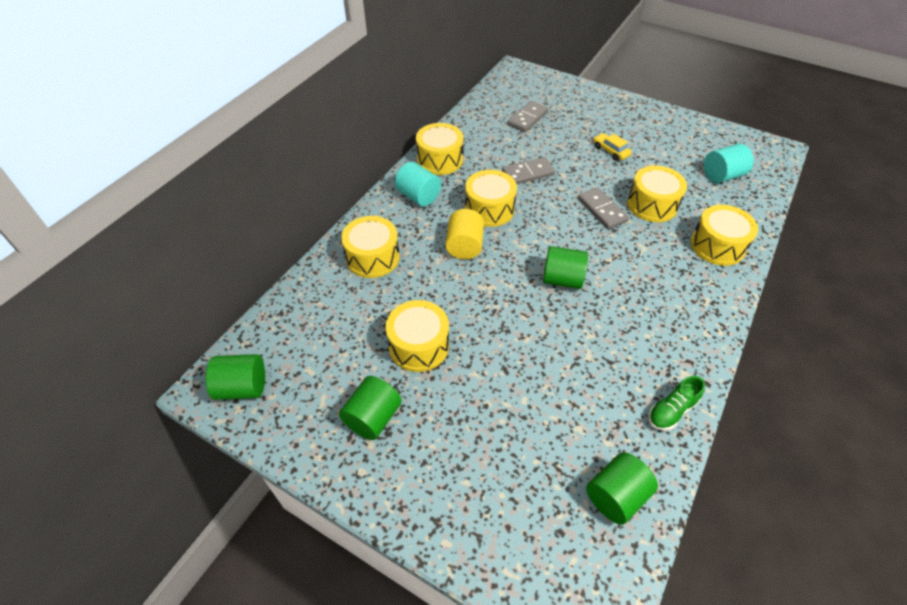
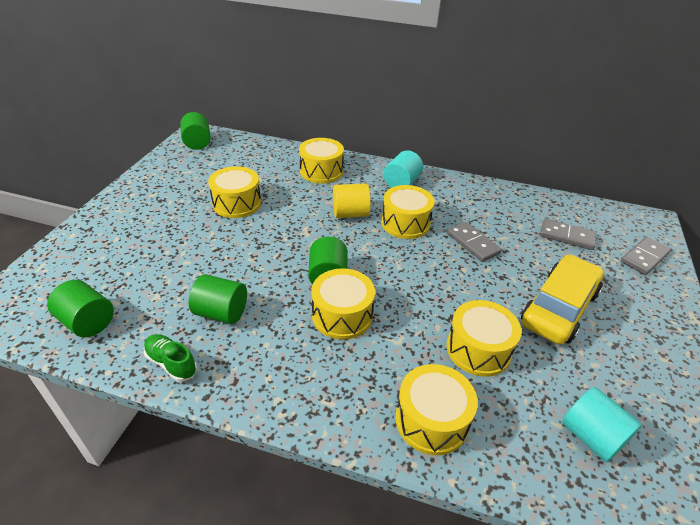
camera: 75 degrees right, 10 degrees down
green cylinder [339,376,402,440] -> green cylinder moved to [189,274,247,324]
yellow drum [416,123,463,175] -> yellow drum moved to [311,268,375,339]
grey domino [578,187,629,229] -> grey domino moved to [621,236,671,275]
yellow car [594,133,632,161] -> yellow car [521,254,604,344], size x2.28

